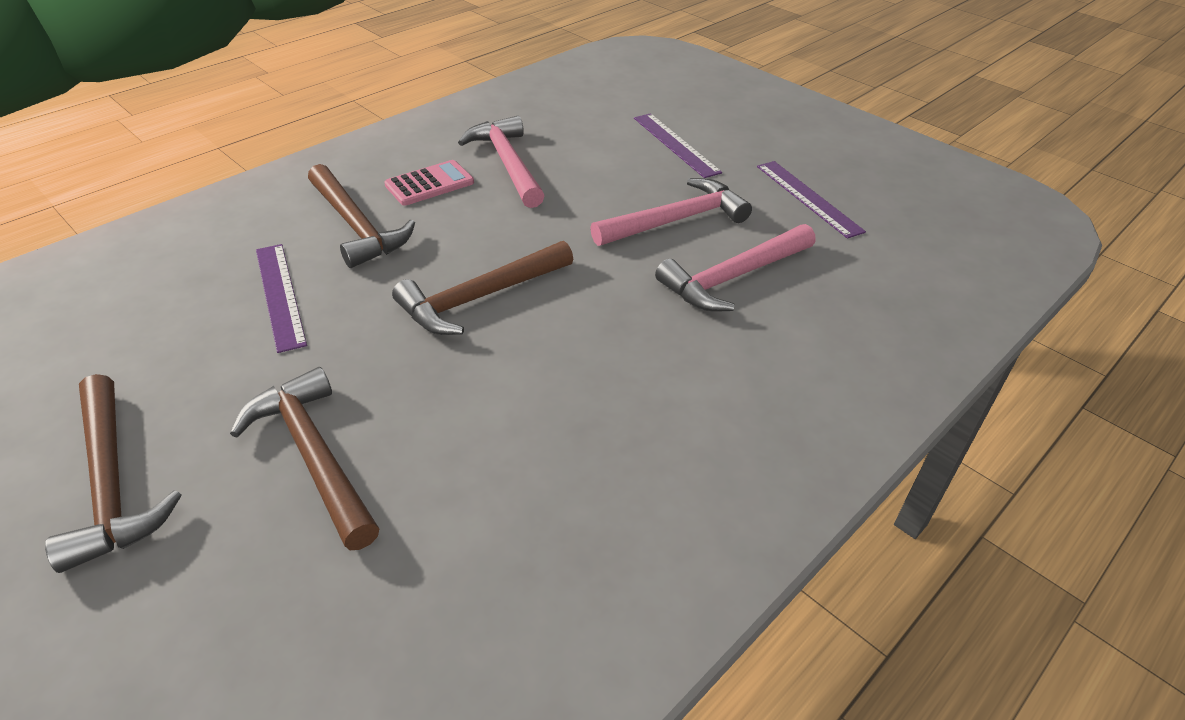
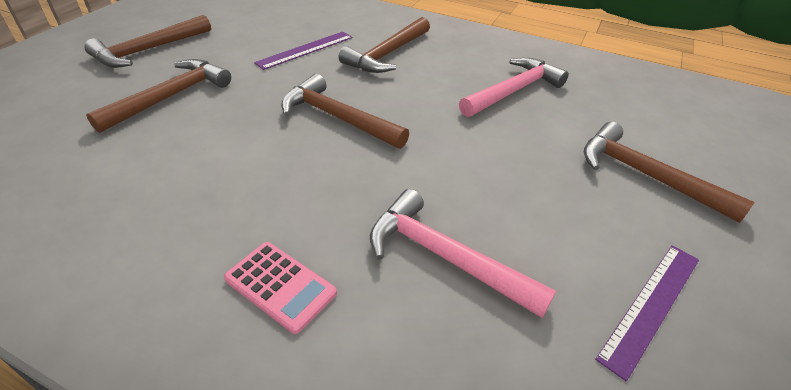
camera: 70 degrees right, 0 degrees up
pink calculator [384,160,474,206] -> pink calculator moved to [224,242,337,334]
pink hammer [590,178,752,246] -> none
purple ruler [634,113,722,178] -> brown hammer [584,122,754,223]

